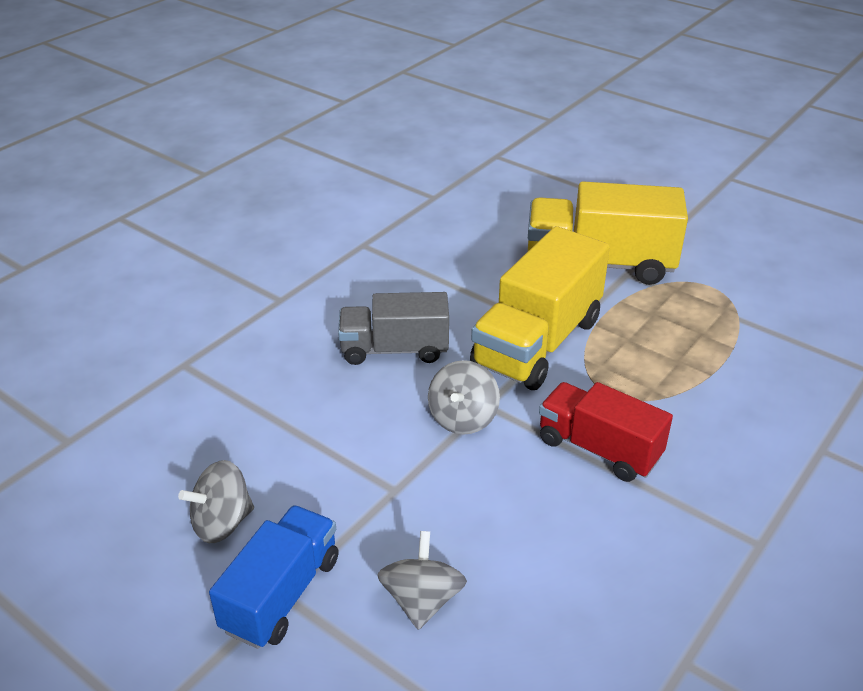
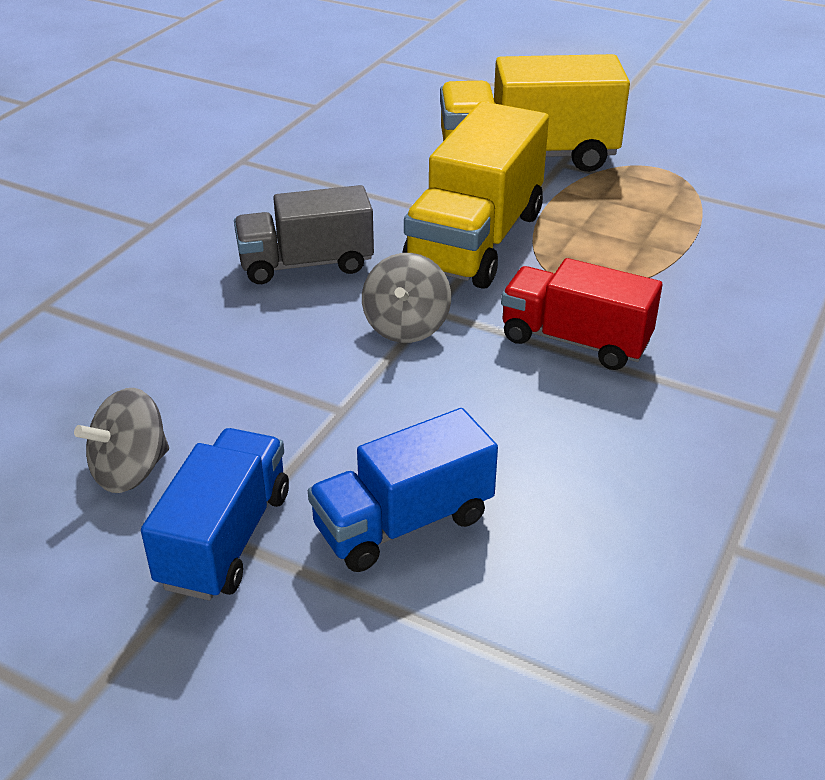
camera: 10 degrees left, 0 degrees up
grey spinning top [377,531,467,630] -> blue truck [308,408,498,572]

